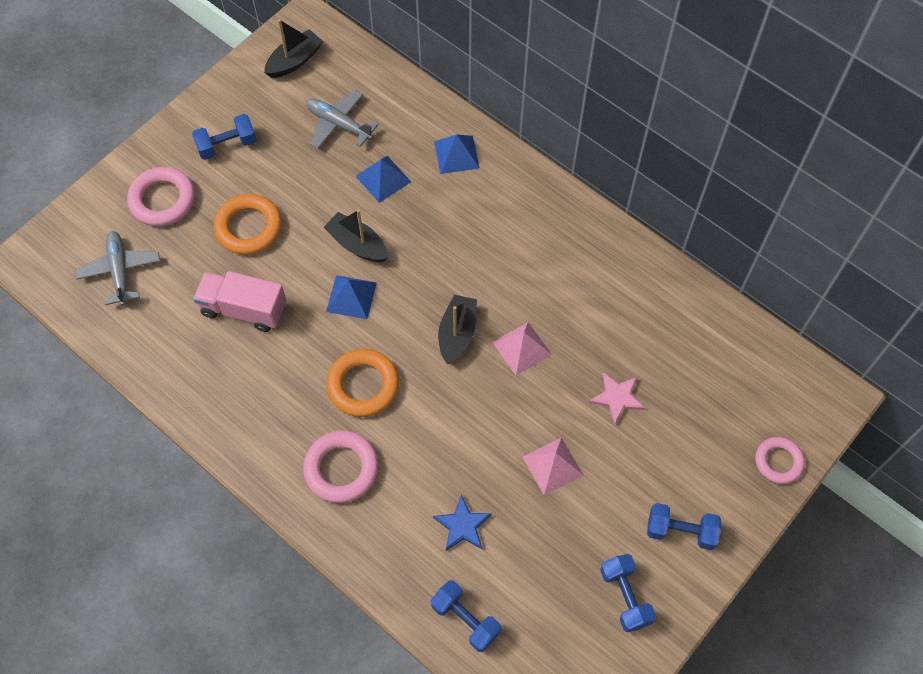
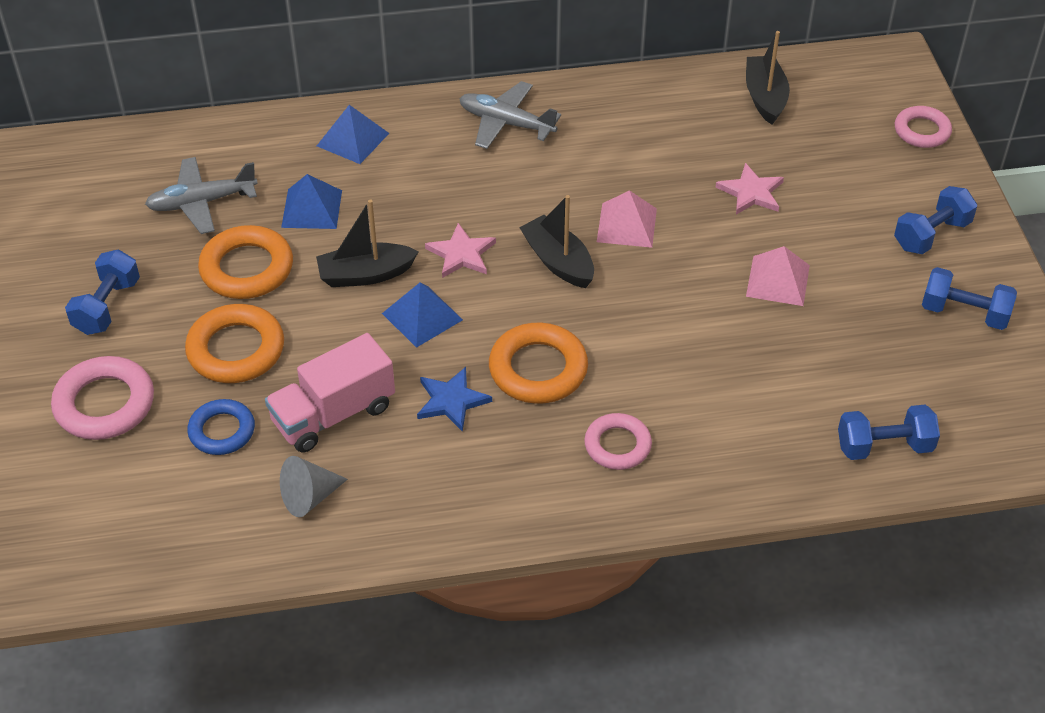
camera: 50 degrees left, 15 degrees down
grey plane [75,231,160,305] -> grey plane moved to [460,81,561,149]
black boat [264,19,323,78] -> black boat moved to [746,31,790,125]
pink ring [303,431,379,503] -> pink ring [584,413,652,470], size x0.65
blue star [433,494,492,551] -> blue star moved to [417,367,492,432]
none -> blue ring [187,399,255,455]
none -> orange ring [198,225,293,299]
none -> grey cone [280,456,348,517]
none -> pink star [425,223,496,278]

